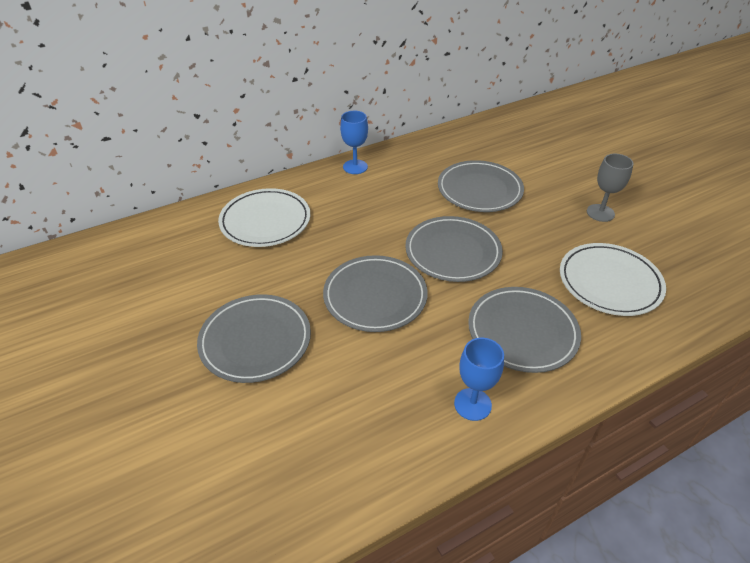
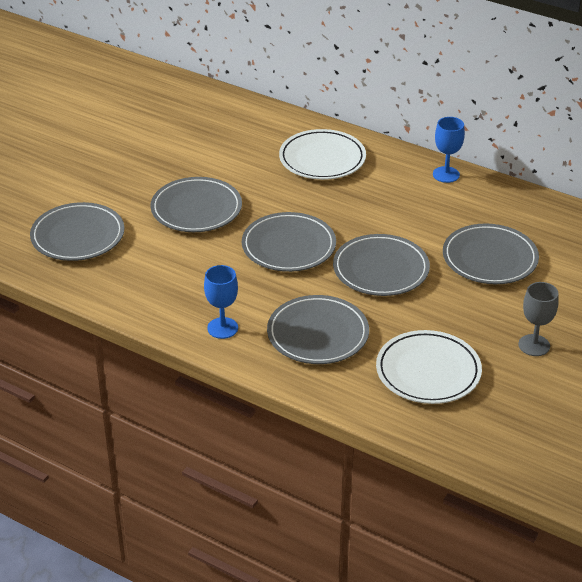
camera: 60 degrees right, 5 degrees down
none -> grey plate [30,202,125,261]

